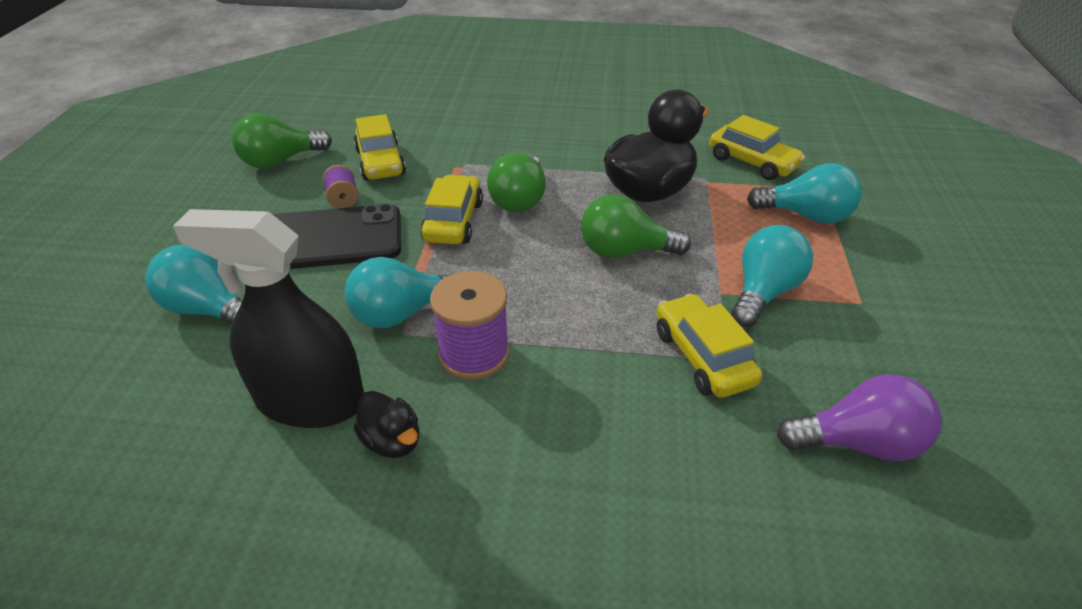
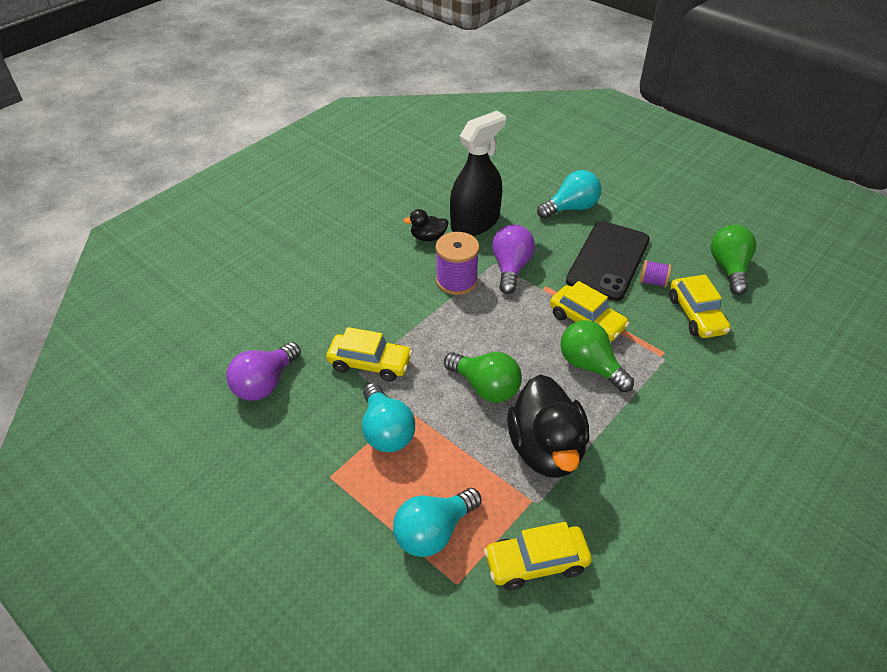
camera: 125 degrees right, 5 degrees up
turquoise light bulb [345,257,452,328] -> purple light bulb [492,224,535,294]
yellow car [354,114,406,181] -> yellow car turned 120 degrees counterclockwise [669,275,730,338]
green light bulb [581,194,691,258] -> green light bulb turned 90 degrees clockwise [444,352,522,403]

